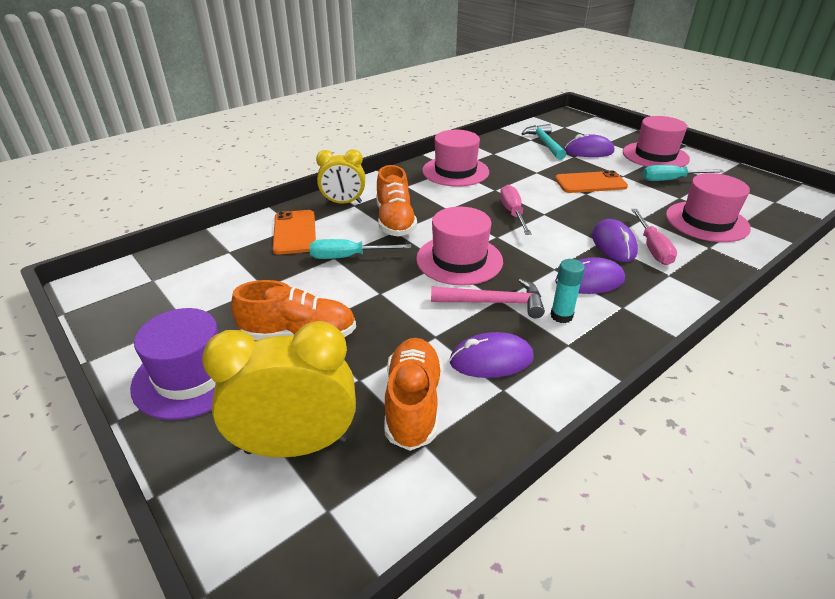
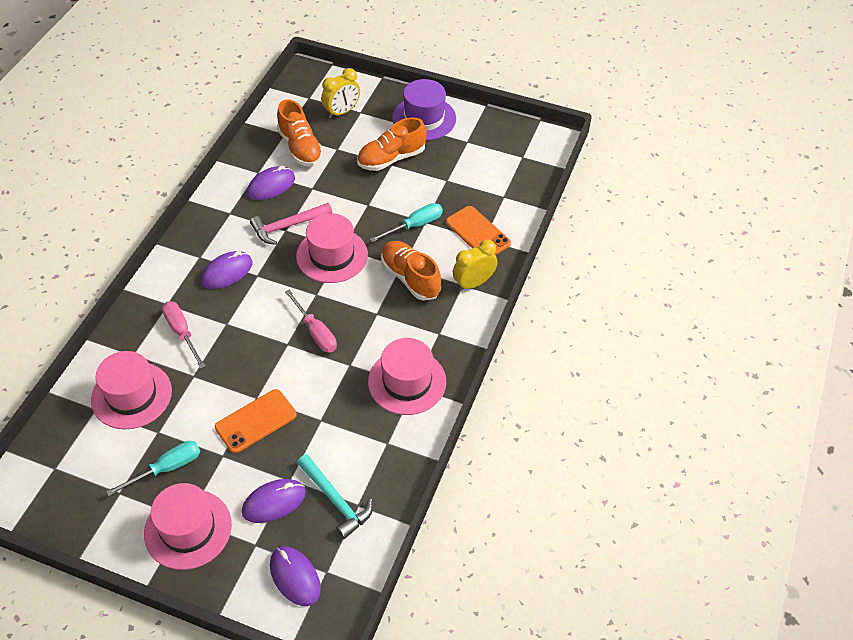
camera: 150 degrees right, 15 degrees up
yellow clock [202,321,356,458] -> yellow clock [321,68,360,118], size x0.63
turquoise glue stick [551,259,585,323] -> none
purple mouse [592,219,638,262] -> purple mouse moved to [270,546,321,606]

